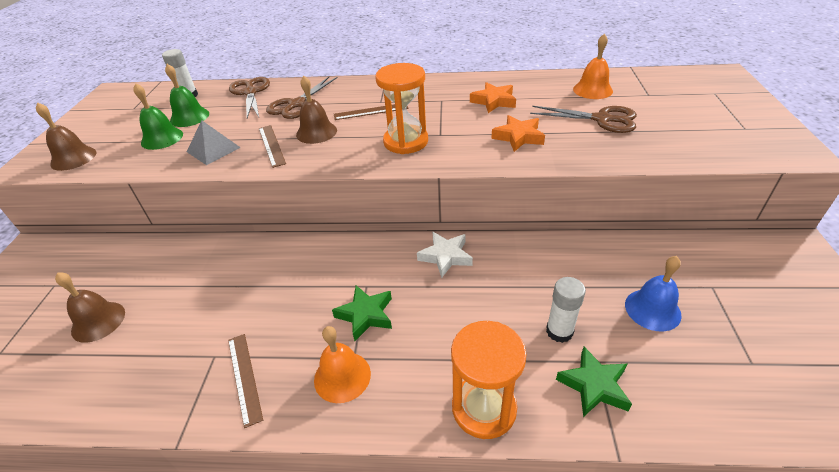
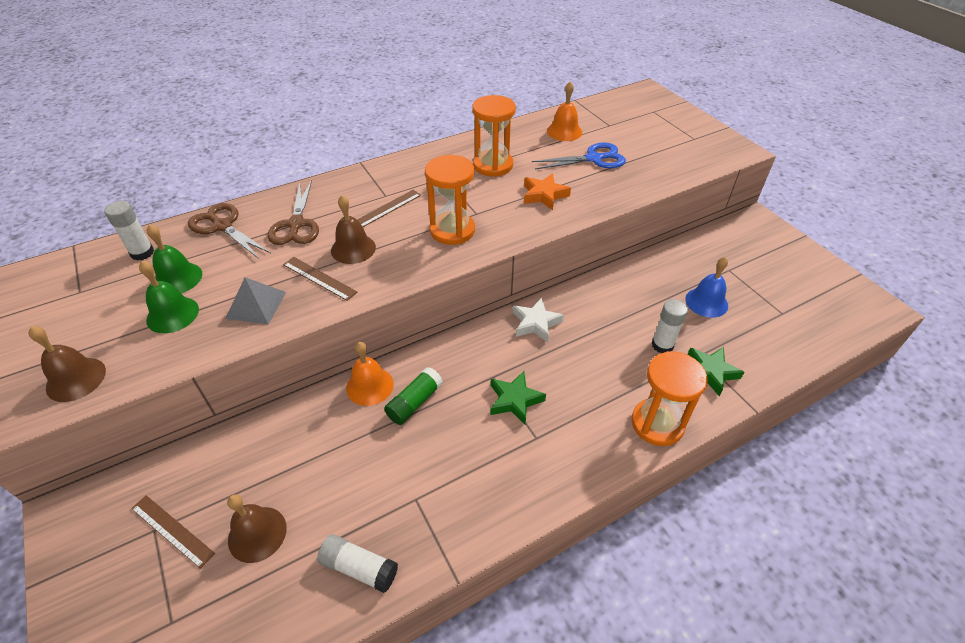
camera: 35 degrees left, 5 degrees up
brown ruler [228,334,263,428] -> brown ruler moved to [131,495,215,569]
orange bell [314,326,371,403] -> orange bell moved to [346,342,394,406]
orange star [470,82,516,113] -> orange hourglass [472,95,516,177]
brown scissors [530,106,637,133] -> blue scissors [532,142,626,169]
none -> white glue stick [317,534,398,593]
none -> green glue stick [384,367,443,425]

